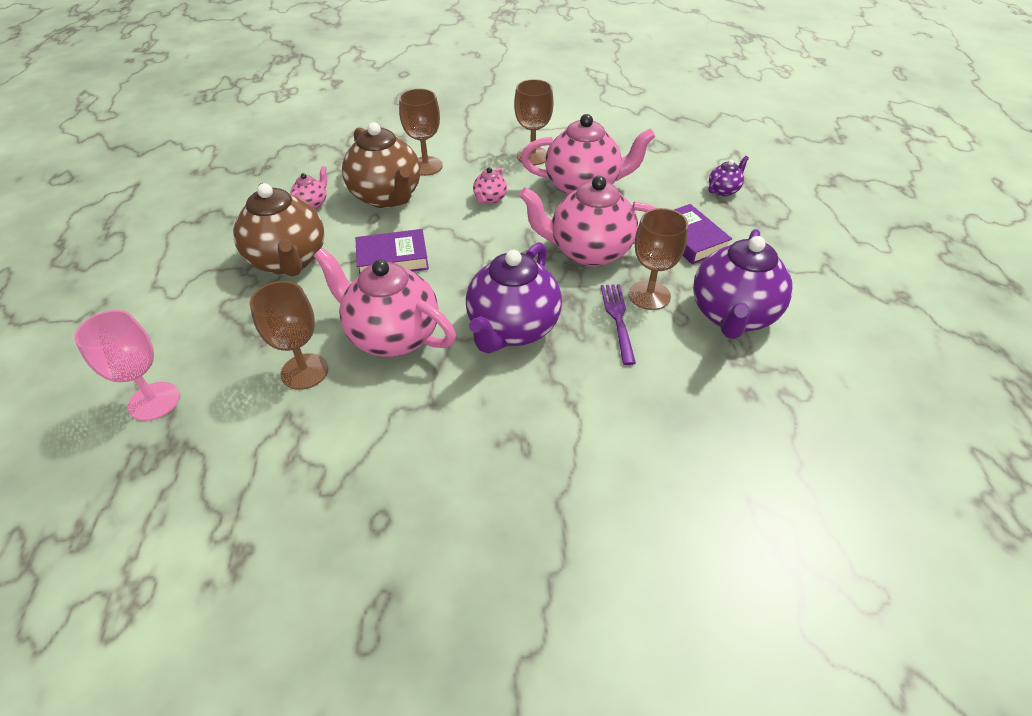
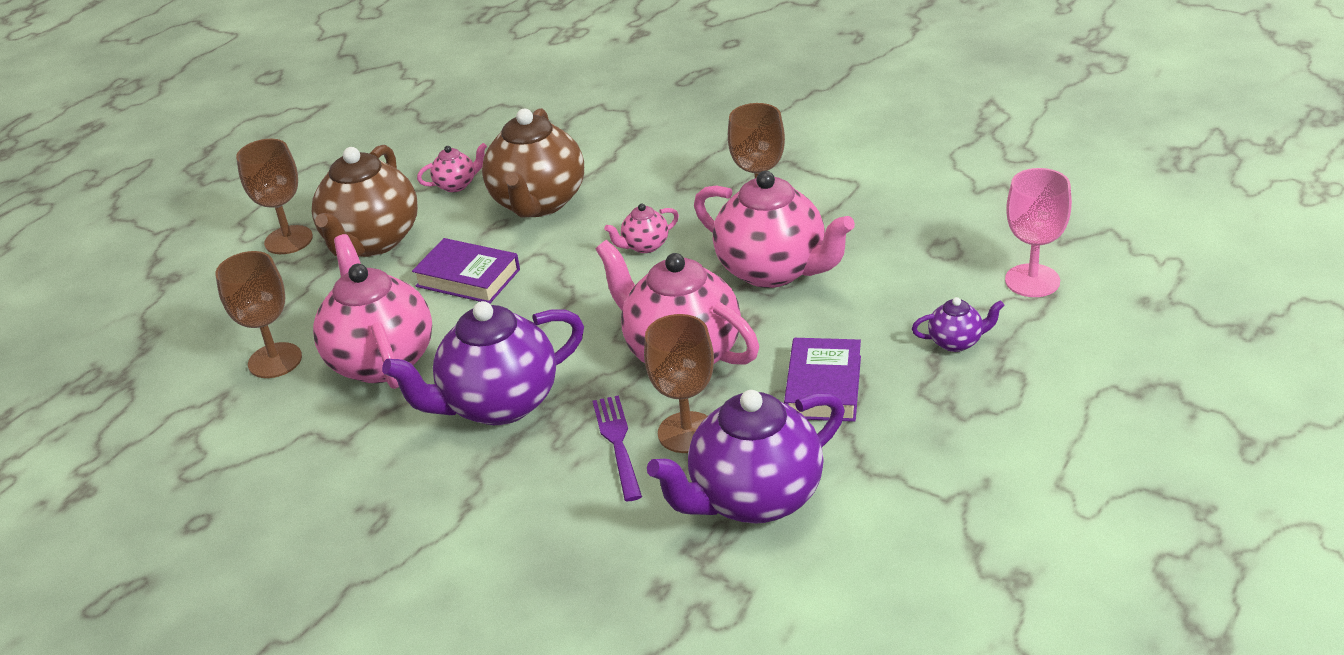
camera: 40 degrees right, 10 degrees down
pink goblet [74,310,179,421] -> pink goblet moved to [1005,168,1072,297]
brown goblet [399,88,443,176] -> brown goblet moved to [236,139,313,254]
purple fork [601,284,636,365] -> purple fork turned 45 degrees counterclockwise [593,395,642,501]

